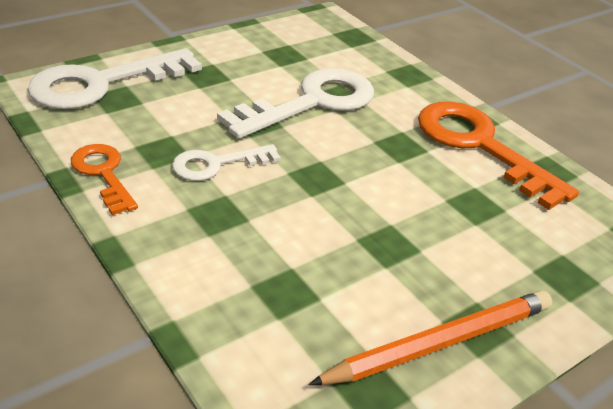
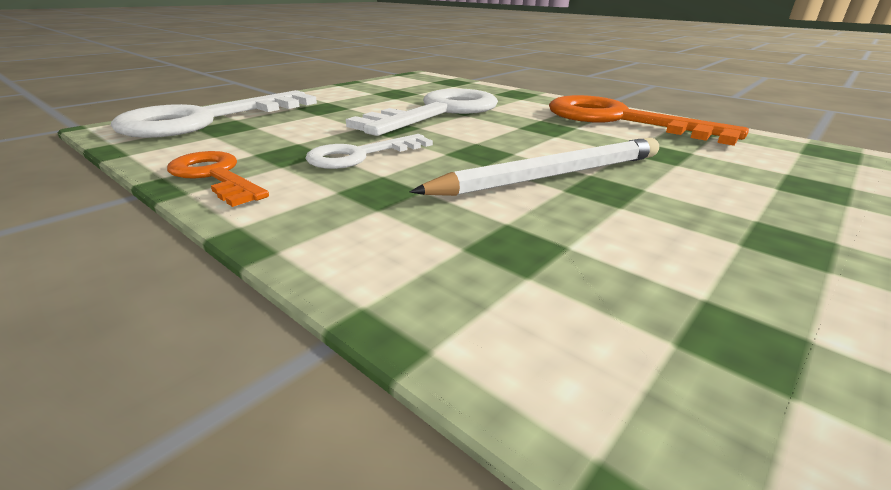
camera: 10 degrees left, 10 degrees down
orange pencil [308,291,552,385] -> none
none -> white pencil [410,138,659,196]

